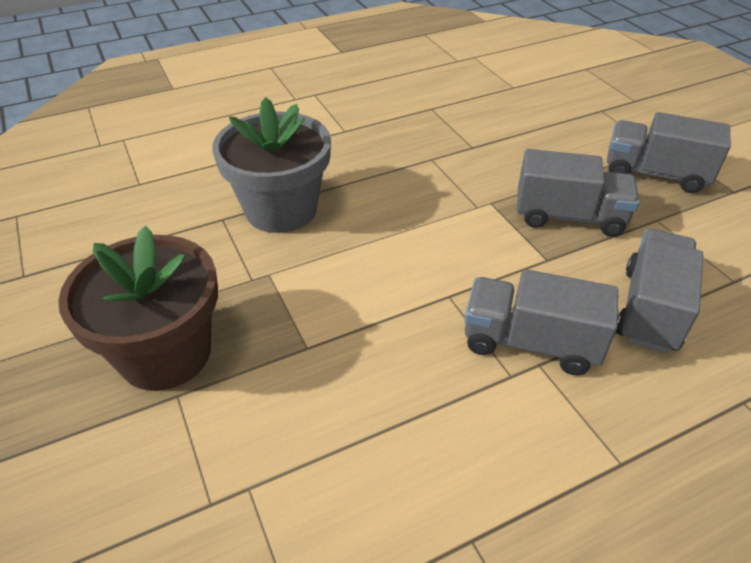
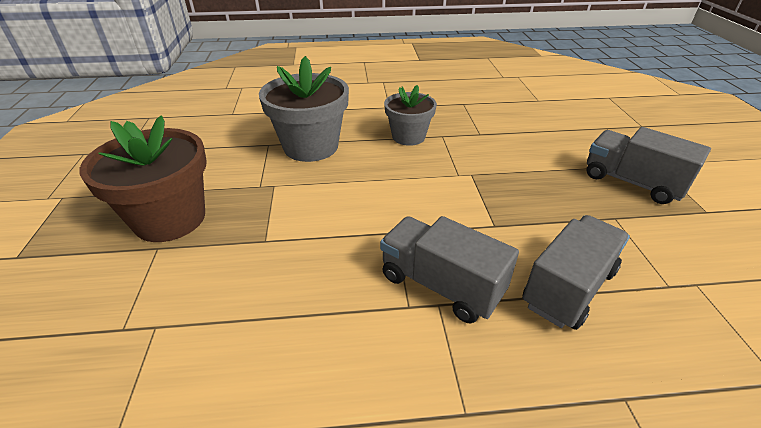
camera: 20 degrees right, 5 degrees down
grey truck [517,149,639,237] -> none
none -> grey flower pot [384,85,437,146]

